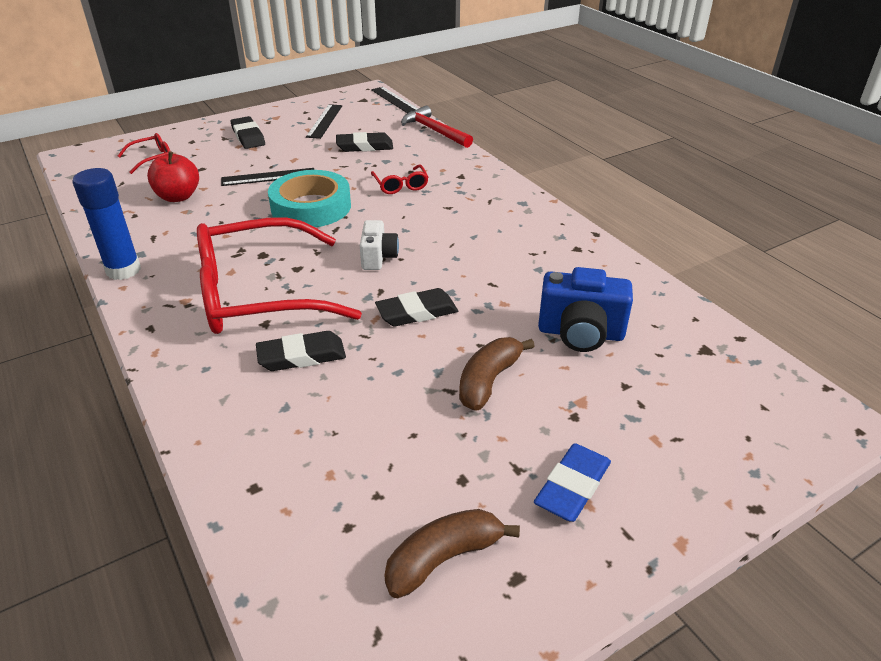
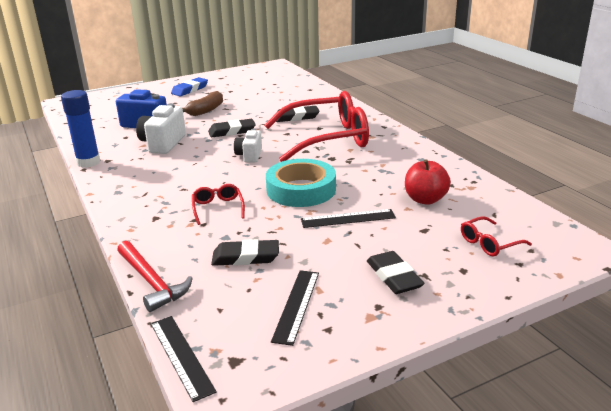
camera: 175 degrees left, 10 degrees down
blue glue stick [72,168,141,280] -> blue glue stick moved to [61,90,100,168]
brown banana [384,509,520,598] -> none
none -> white camera [136,103,186,154]

